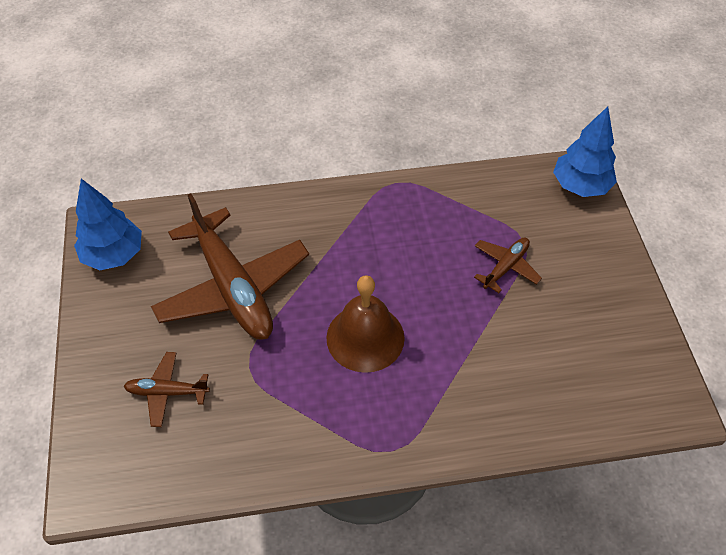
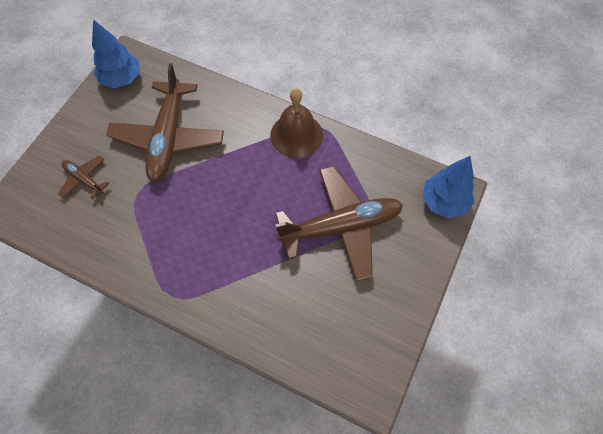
camera: 35 degrees right, 10 degrees up
brown bell [326,275,405,373] -> brown bell moved to [270,88,323,158]
brown plane [474,237,542,293] -> brown plane [275,166,403,281], size x2.14

